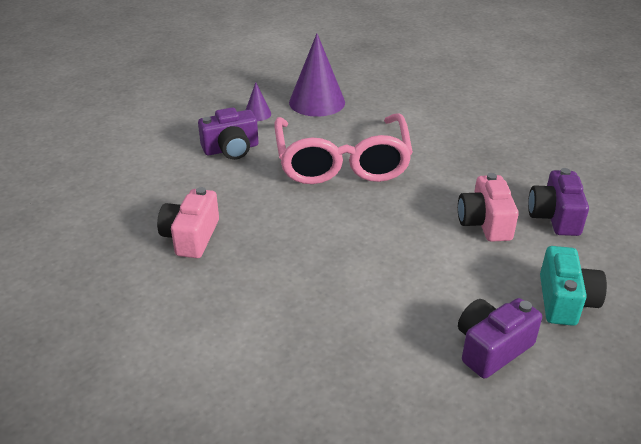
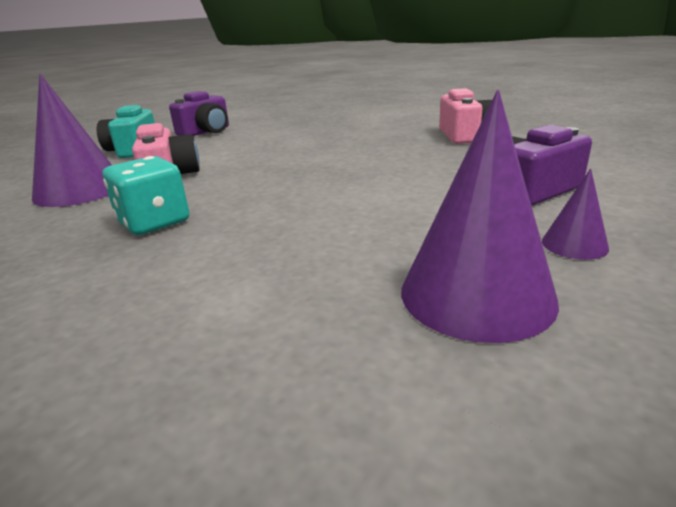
camera: 170 degrees right, 10 degrees down
pink glasses [274,113,413,184] -> none
purple camera [528,168,589,236] -> purple cone [32,74,112,207]
none -> turquoise dice [103,156,189,235]

